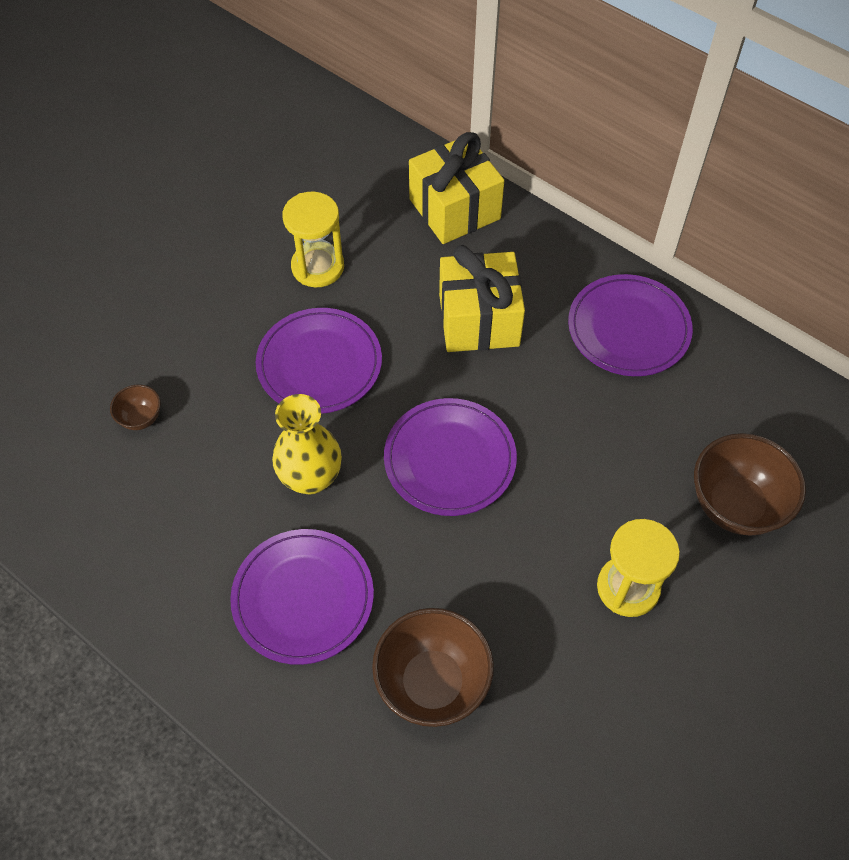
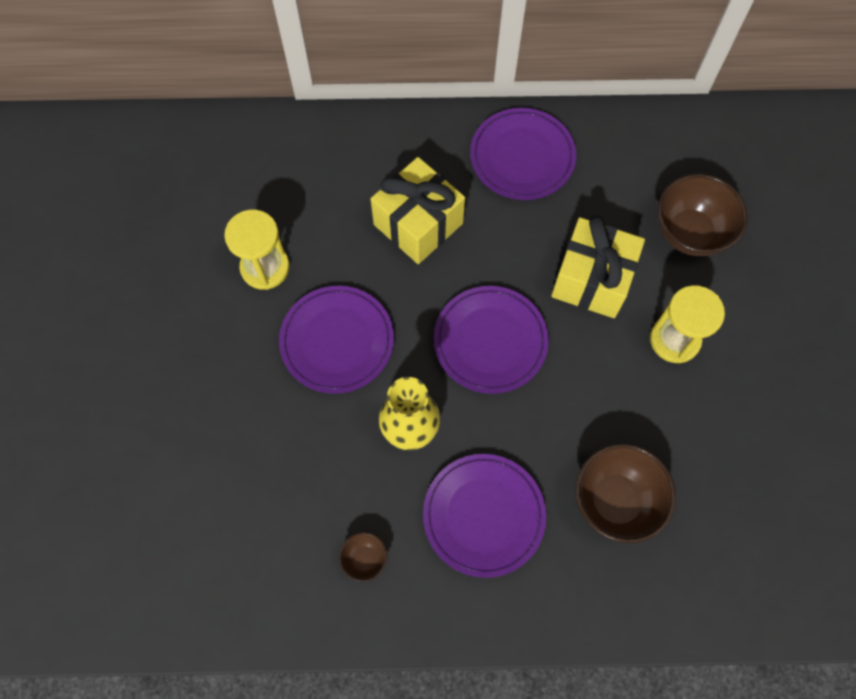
camera: 40 degrees left, 10 degrees up
brown bowl [110,385,161,430] -> brown bowl moved to [339,532,388,582]
yellow gift [409,132,504,244] -> yellow gift moved to [551,216,645,318]

